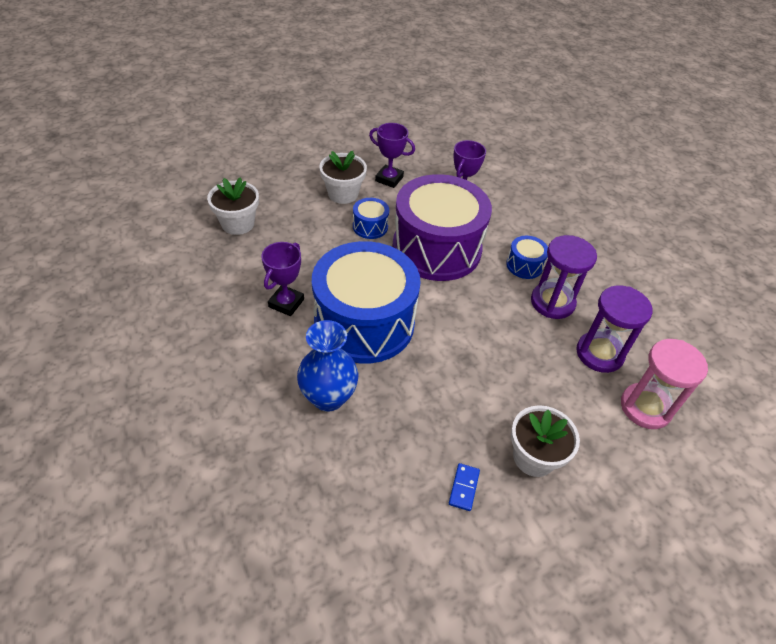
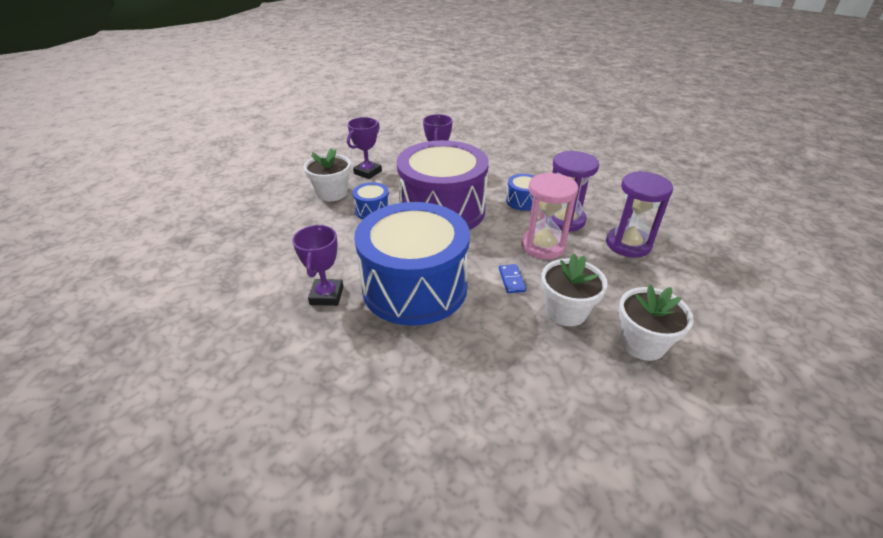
camera: 20 degrees left, 10 degrees down
white flower pot [207,177,259,235] -> white flower pot moved to [541,254,608,326]
blue vase [297,320,358,412] -> none
purple trophy [369,123,415,188] -> purple trophy turned 60 degrees counterclockwise [347,117,382,179]
blue domino [449,463,480,511] -> blue domino moved to [499,264,526,293]
pink hourglass [621,339,708,429] -> pink hourglass moved to [521,172,578,259]

